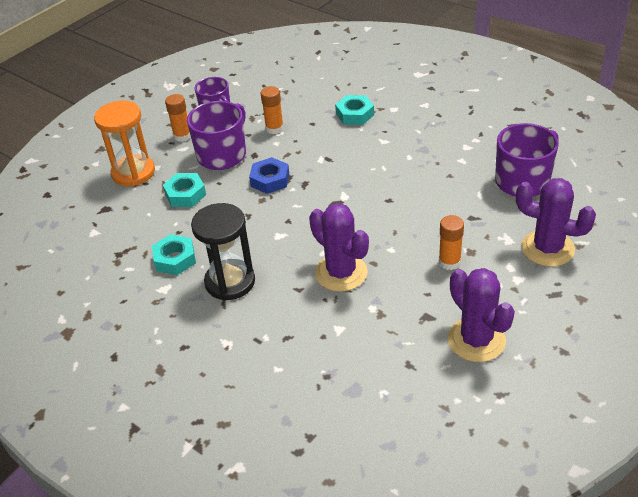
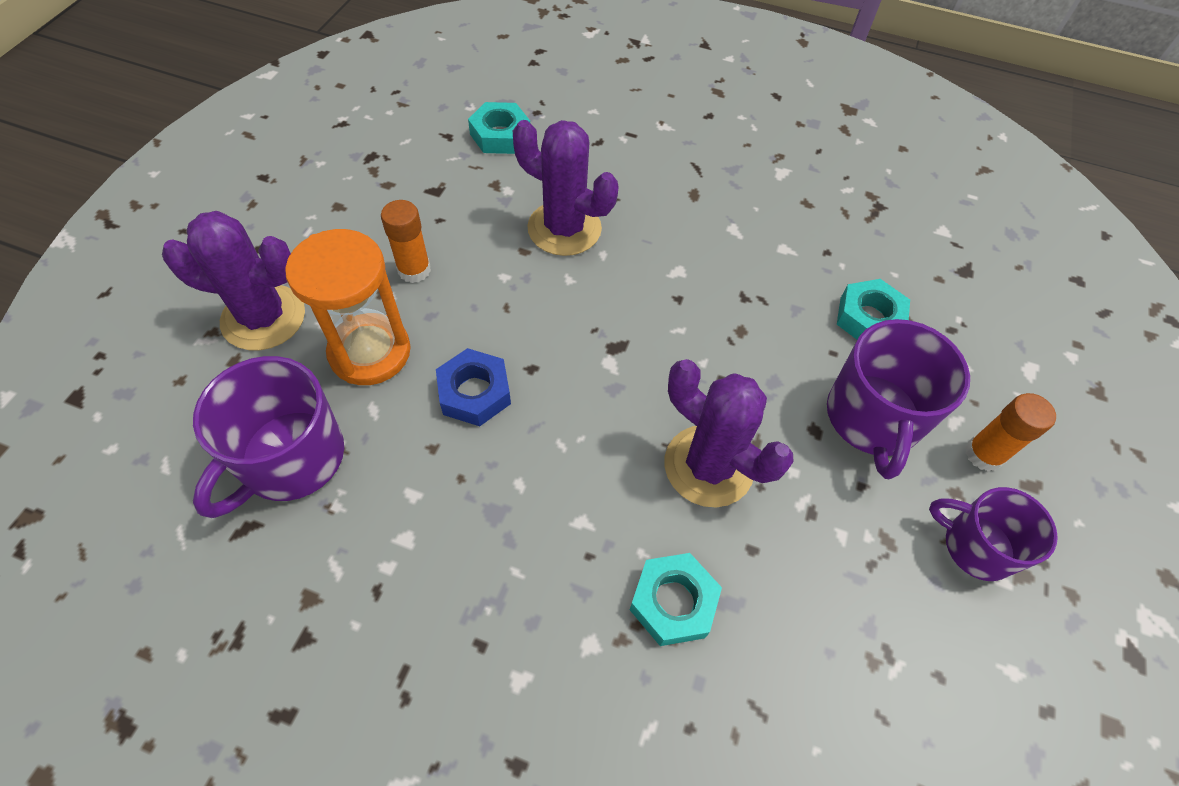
camera: 155 degrees right, 15 degrees up
orange hourglass [94,101,155,186] -> orange hourglass moved to [285,229,411,385]
turquoise nut [152,234,196,275] -> turquoise nut moved to [468,102,530,154]
black hourglass [191,203,255,300] -> none
blue nut [249,157,289,194] -> blue nut moved to [436,348,511,426]
orange glue stick [261,86,284,134] -> none
purple cactus [448,268,515,362] -> purple cactus moved to [664,359,794,507]

